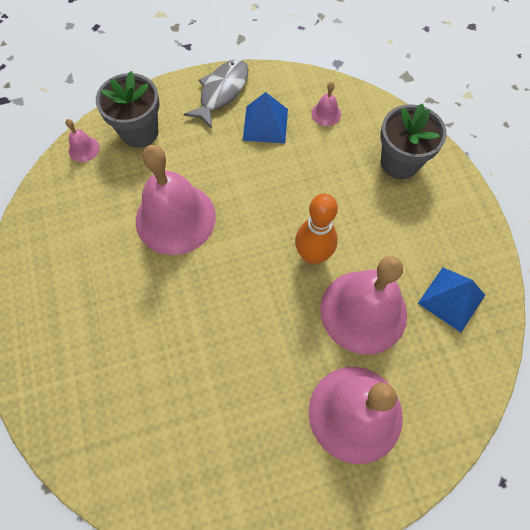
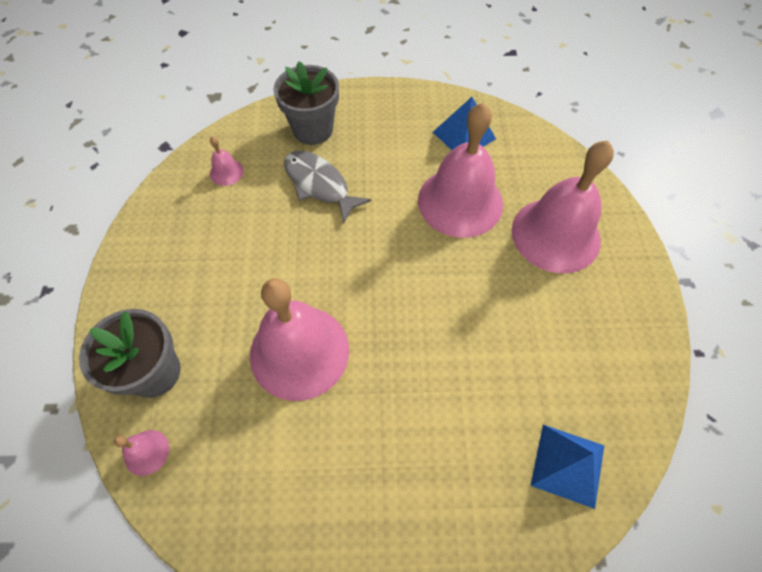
camera: 75 degrees left, 5 degrees down
grey fish [183,59,248,129] -> grey fish moved to [284,151,371,224]
blue pyramid [243,92,288,143] -> blue pyramid moved to [530,425,604,509]
orange bowling pin [295,194,338,264] -> none

